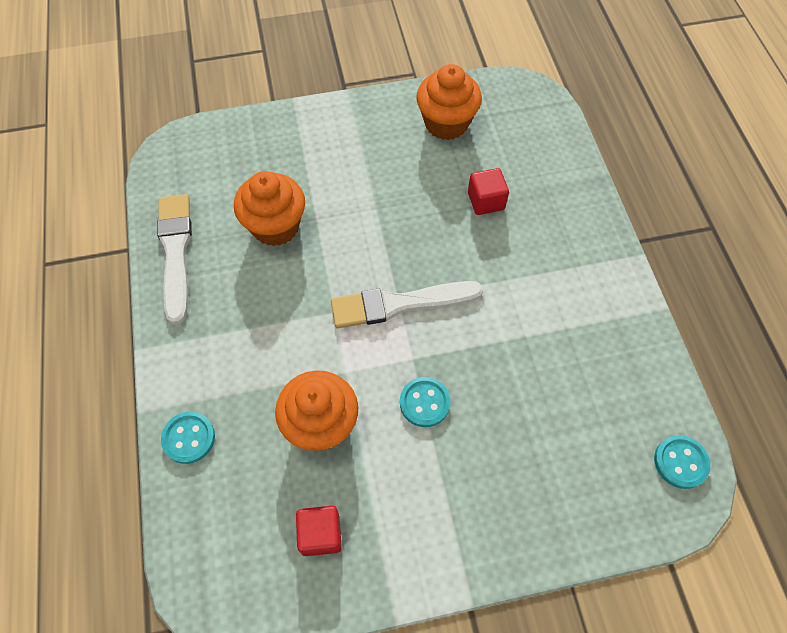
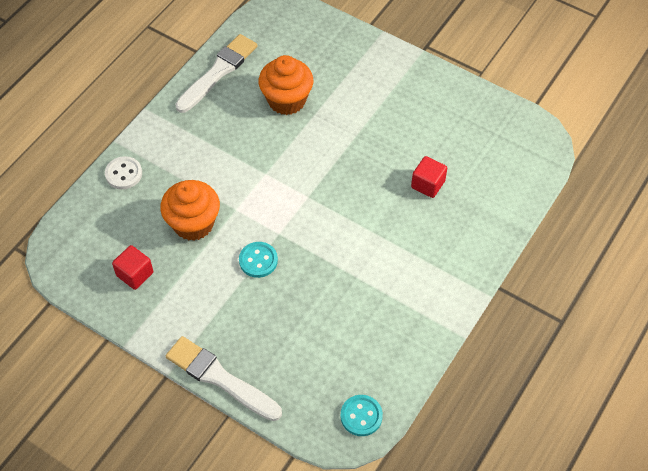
camera: 45 degrees right, 5 degrees down
turquoise button [161,412,215,464] -> white button [105,156,142,189]
white brush [331,281,483,328] -> white brush moved to [166,336,282,421]
orange cupcake [416,64,482,140] -> none

